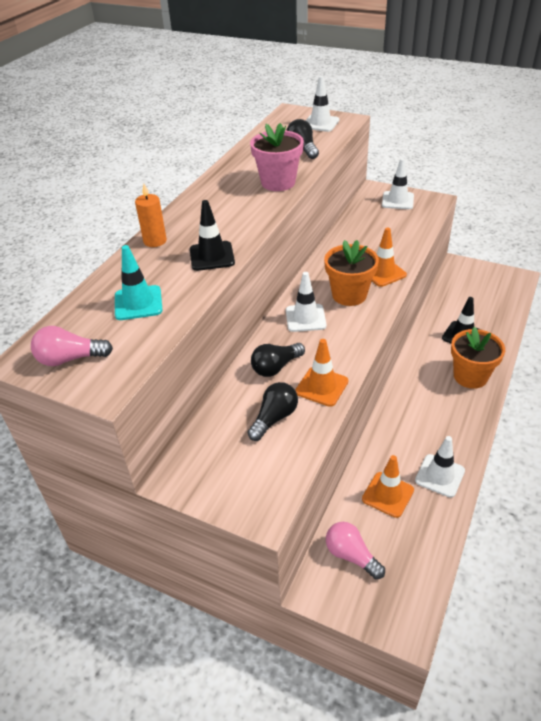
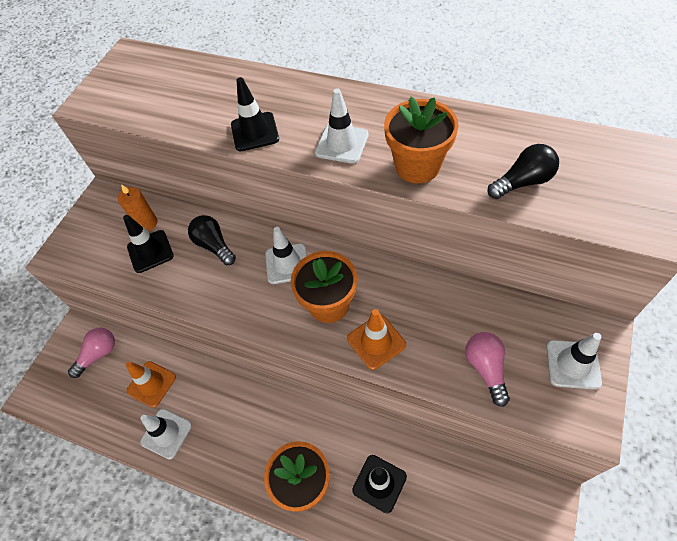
camera: 90 degrees right, 15 degrees up
pink light bulb [31,326,113,366] -> pink light bulb moved to [465,332,510,407]
turquoise traffic cone [115,245,162,320] -> none
orange candle [135,184,167,247] -> orange candle moved to [118,184,157,231]
black light bulb [248,382,298,441] -> black traffic cone [123,215,174,273]
pink flower pot [250,123,304,191] -> orange flower pot [384,97,459,183]
orange traffic cone [295,339,348,407] -> none
white traffic cone [305,76,339,132] -> white traffic cone moved to [315,88,369,164]

